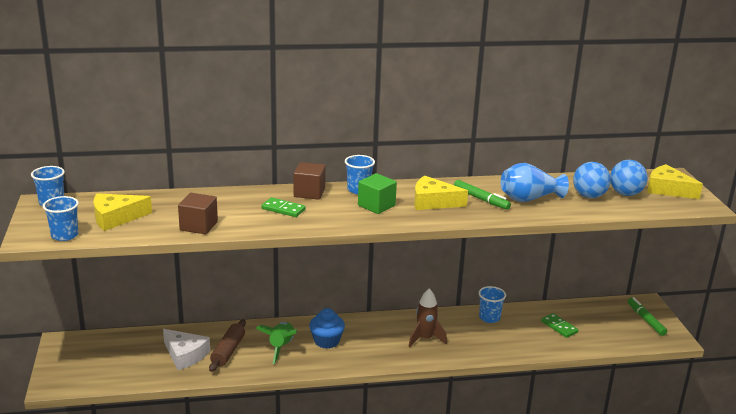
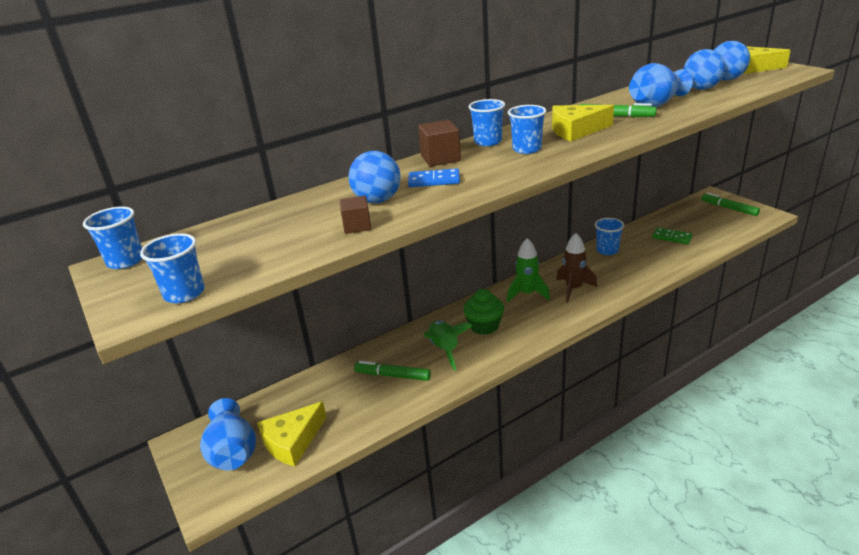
camera: 20 degrees left, 5 degrees up
yellow cheese [93,193,152,231] -> yellow cheese moved to [257,401,327,467]
white cheese [163,329,210,370] -> none
brown cube [178,193,218,234] -> brown cube [340,196,371,234], size x0.66
brown rolling pin [209,319,246,372] -> green marker [354,361,431,381]
green domino [261,197,306,217] -> blue domino [408,168,460,187]
blue cupcake [309,308,345,349] -> green cupcake [463,289,504,335]
green cube [358,173,397,214] -> blue cup [508,105,546,154]
none -> blue vase [200,398,256,471]
none -> blue ball [349,151,401,203]
none -> green rocket [507,238,550,302]

